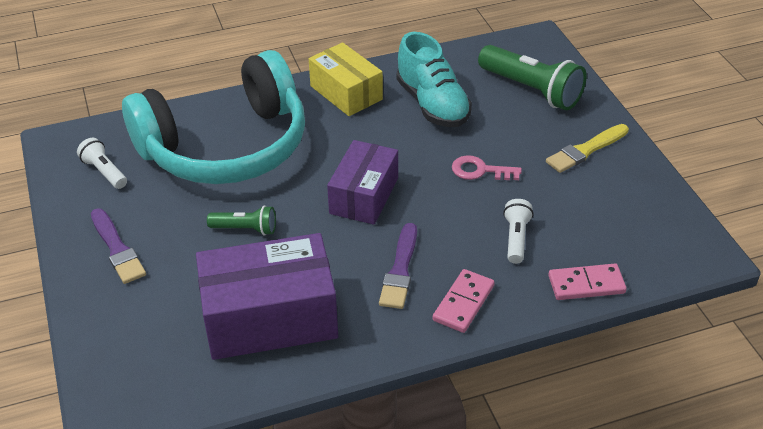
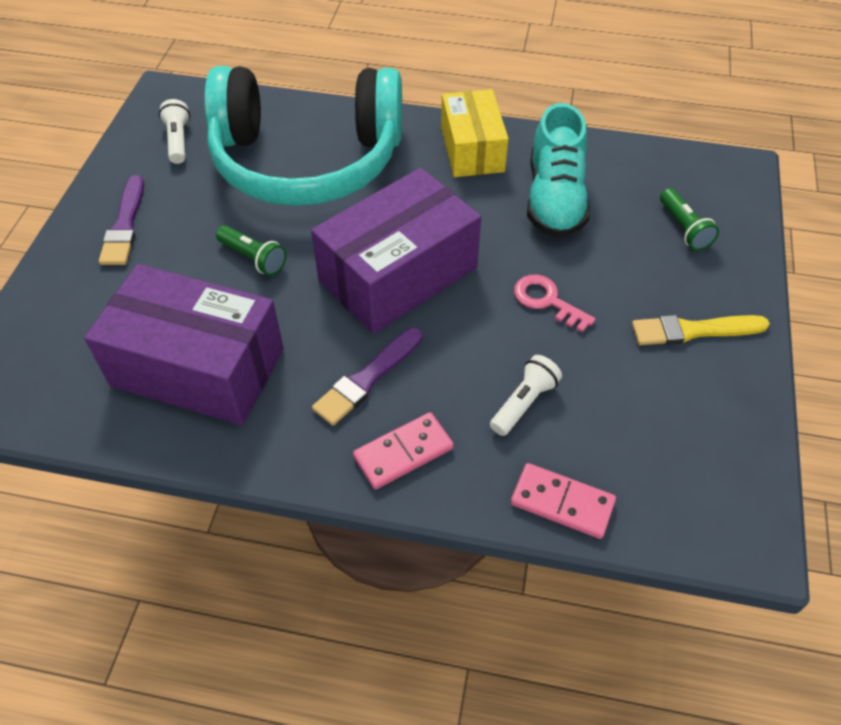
camera: 30 degrees right, 10 degrees up
purple box [327,140,398,225] -> purple box [311,168,481,334], size x1.55
green flashlight [478,45,587,110] -> green flashlight [660,188,719,251], size x0.53

